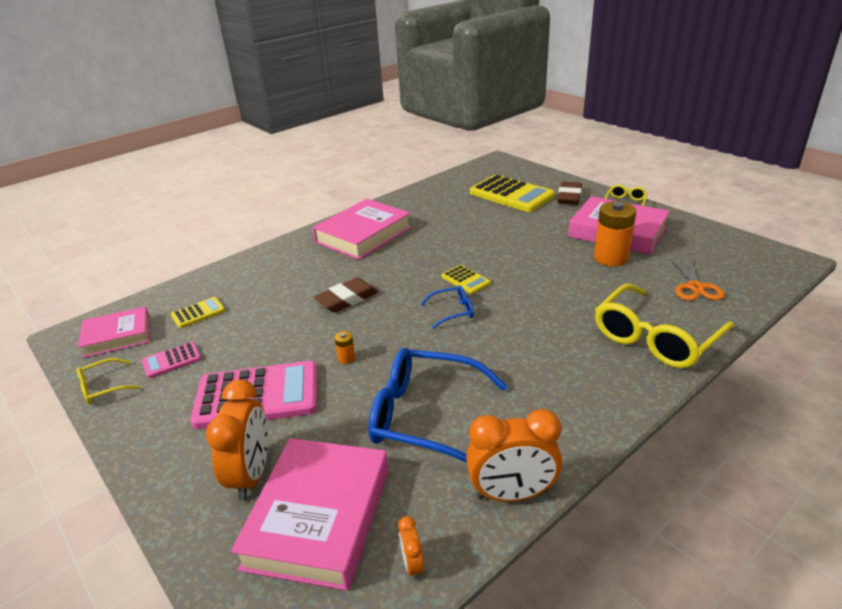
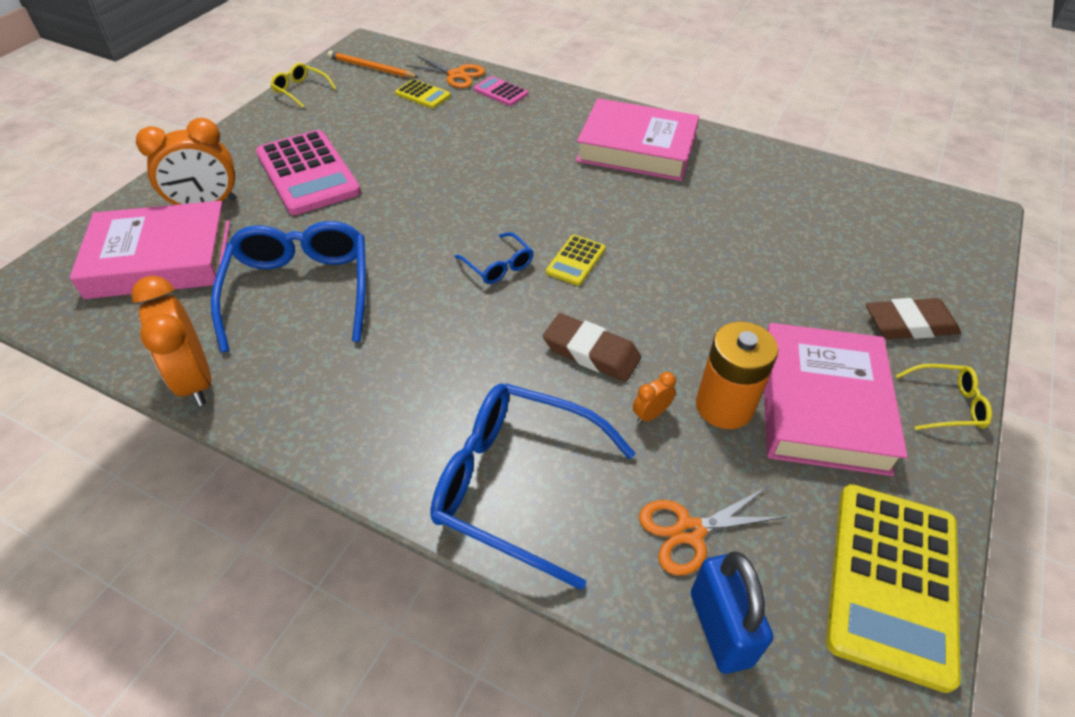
camera: 65 degrees right, 15 degrees up
pink book [78,306,150,358] -> orange pencil [328,51,418,78]
pink calculator [142,342,201,378] -> pink calculator moved to [474,76,528,106]
brown eraser [313,277,378,312] -> brown eraser moved to [543,313,641,382]
orange battery [335,331,355,364] -> none
orange clock [398,516,424,580] -> orange clock moved to [633,372,676,424]
yellow calculator [470,175,555,212] -> yellow calculator moved to [826,484,961,693]
yellow glasses [595,284,735,368] -> blue glasses [430,383,636,590]
none -> orange scissors [405,56,485,88]
none -> blue padlock [691,551,773,674]

